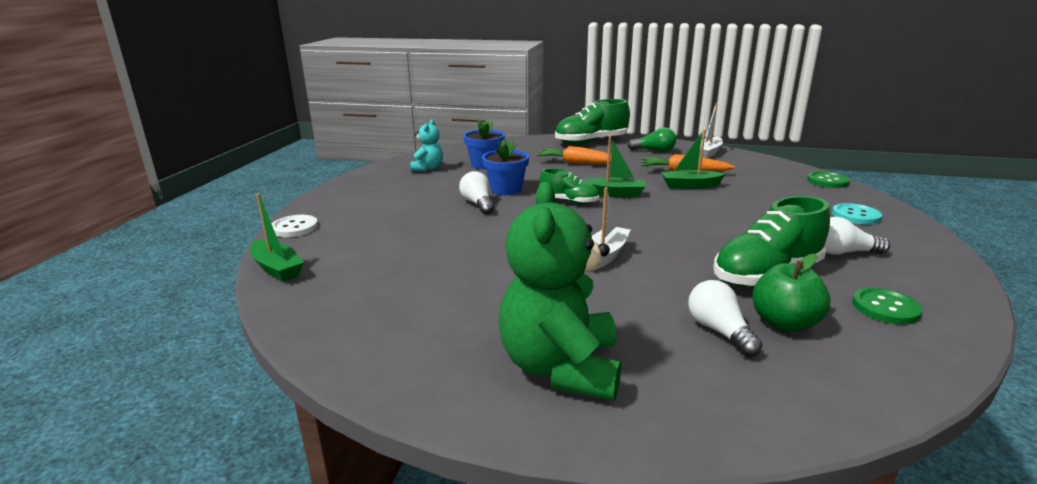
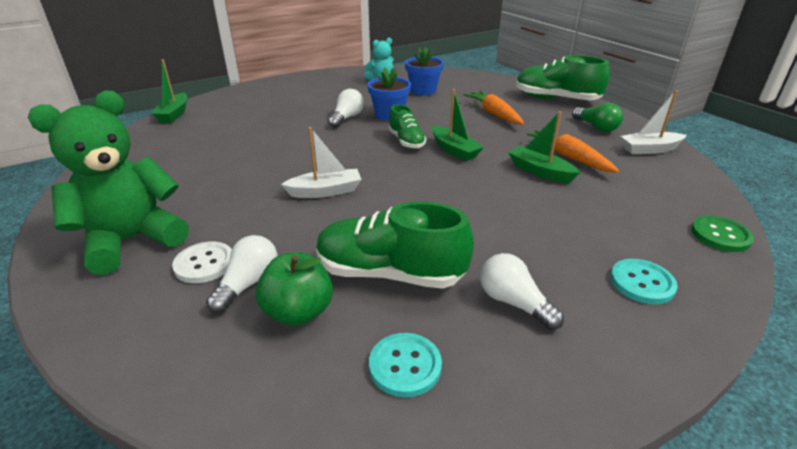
camera: 45 degrees right, 10 degrees up
white button [272,215,318,237] -> white button moved to [172,241,232,283]
green button [852,287,922,324] -> turquoise button [369,333,442,397]

